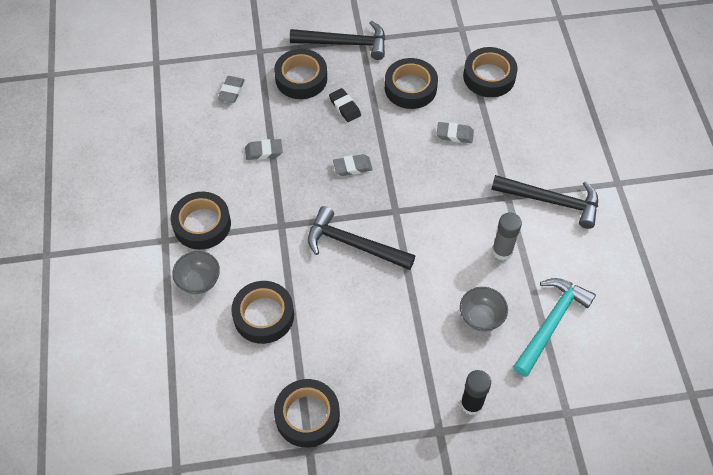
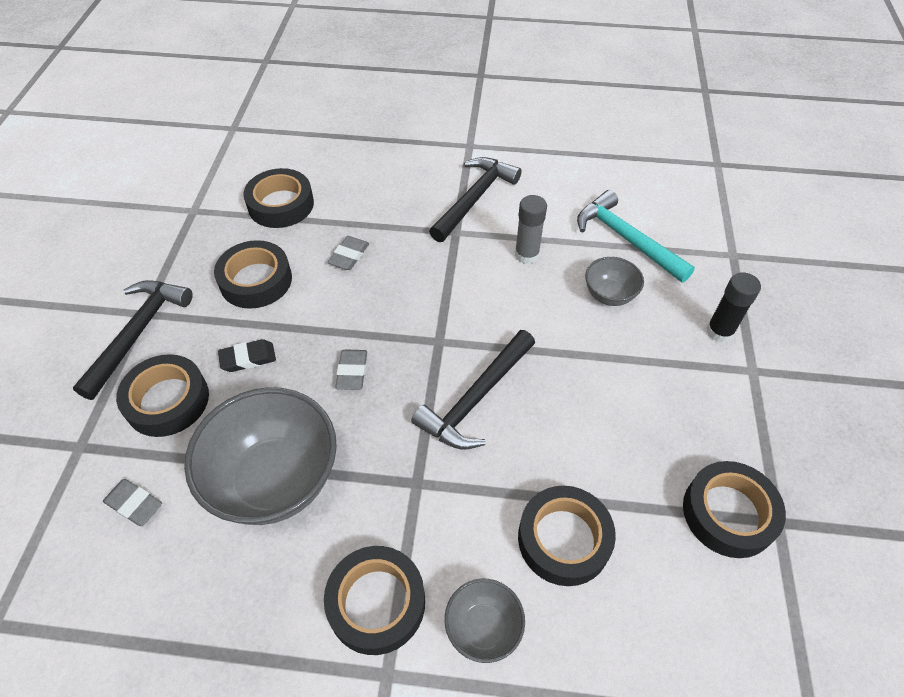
camera: 75 degrees left, 5 degrees down
grey eraser [245,139,283,160] -> grey bowl [184,387,337,525]

